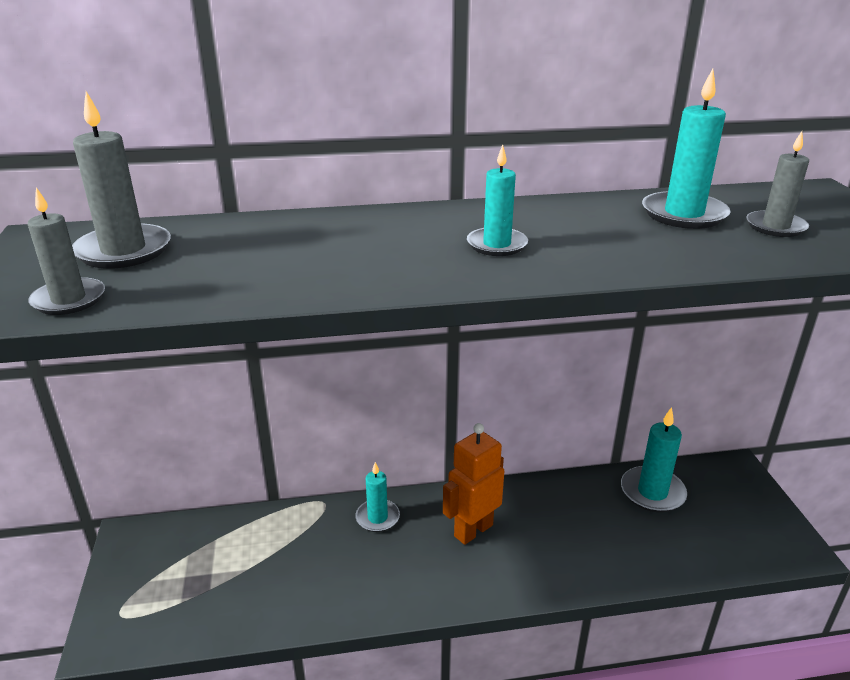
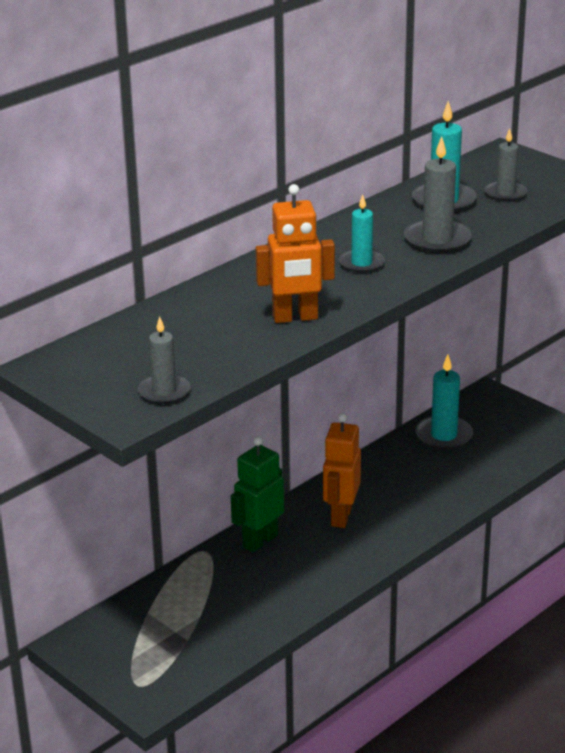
camera: 35 degrees left, 0 degrees up
grey candle [72,91,171,269] -> grey candle moved to [404,136,472,253]
turquoise candle [355,462,400,532] -> green robot [231,436,284,552]
none -> orange robot [255,184,335,323]

